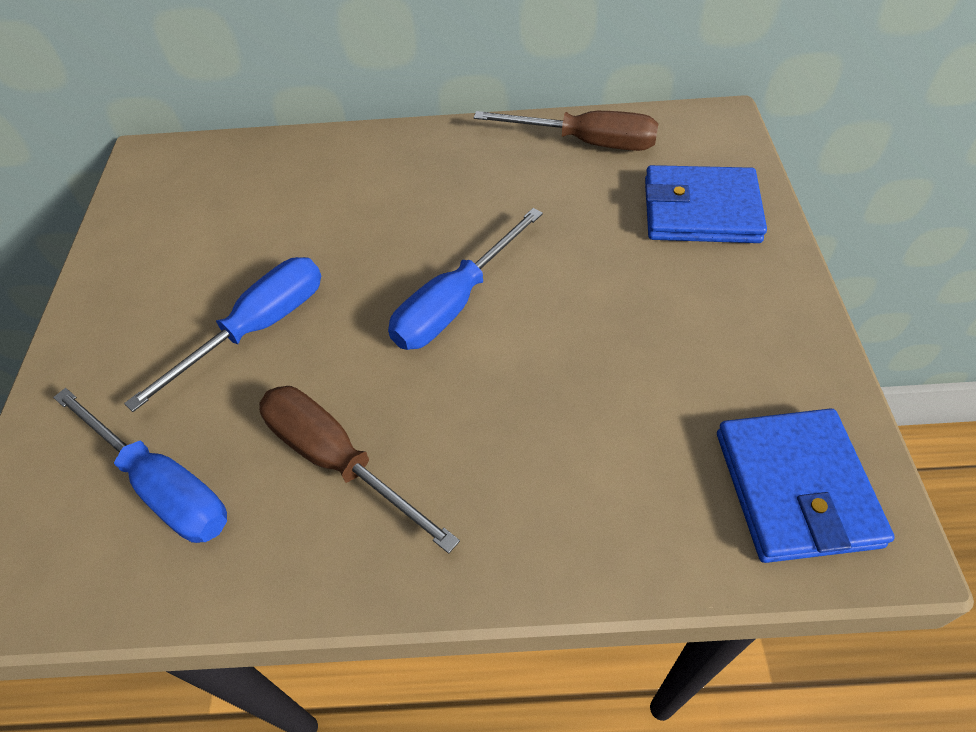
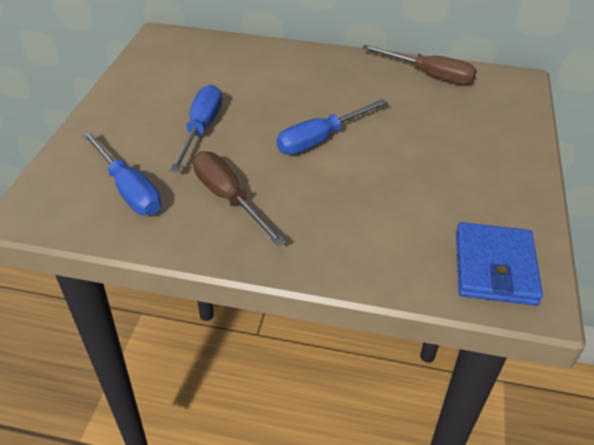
camera: 10 degrees right, 10 degrees down
blue screwdriver [124,257,321,412] -> blue screwdriver turned 45 degrees counterclockwise [169,85,222,172]
blue wallet [645,165,767,243] -> none

